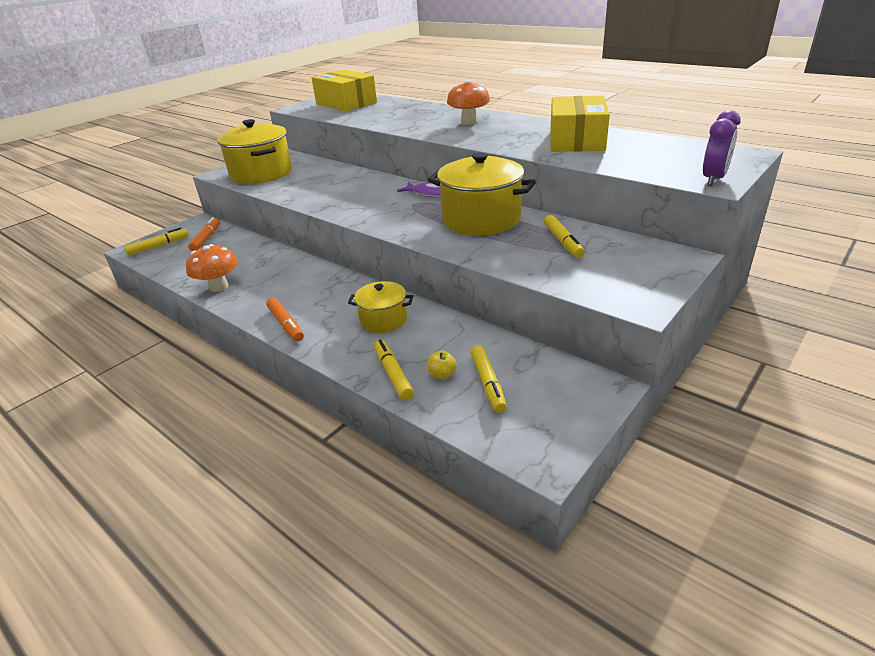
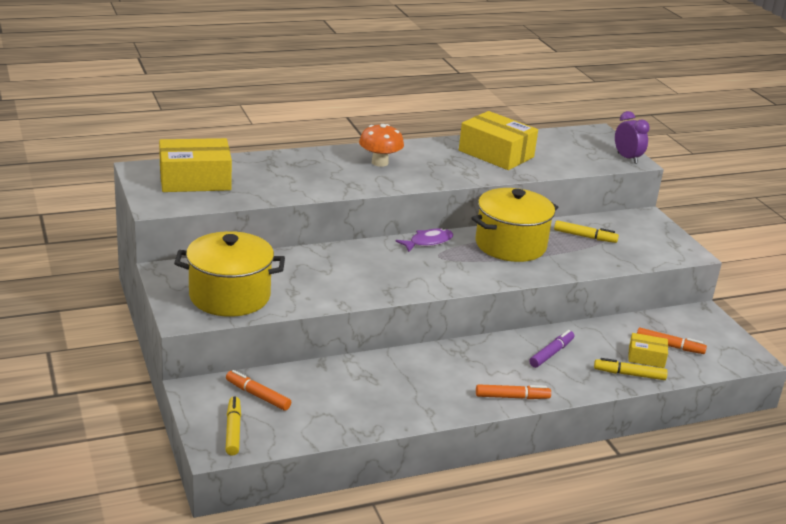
camera: 65 degrees left, 5 degrees down
orange mushroom [186,244,238,292] -> none
yellow pot [348,281,413,333] -> purple marker [529,330,574,368]
yellow apple [427,351,457,379] -> yellow box [628,333,668,368]
yellow marker [471,345,507,413] -> orange marker [637,328,707,354]

